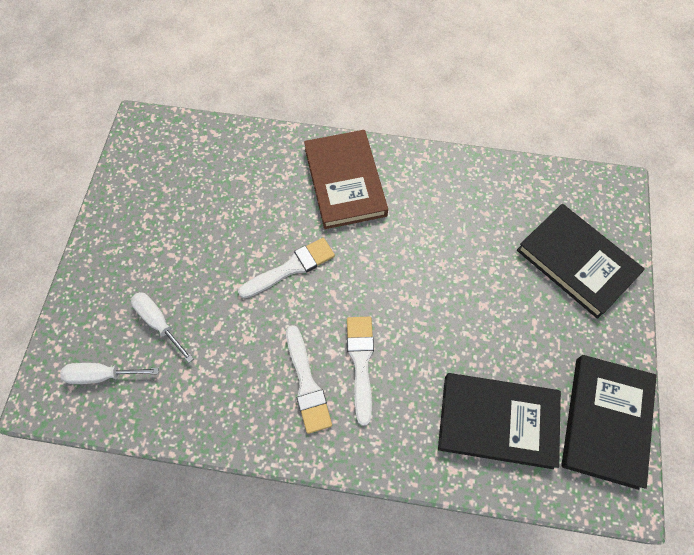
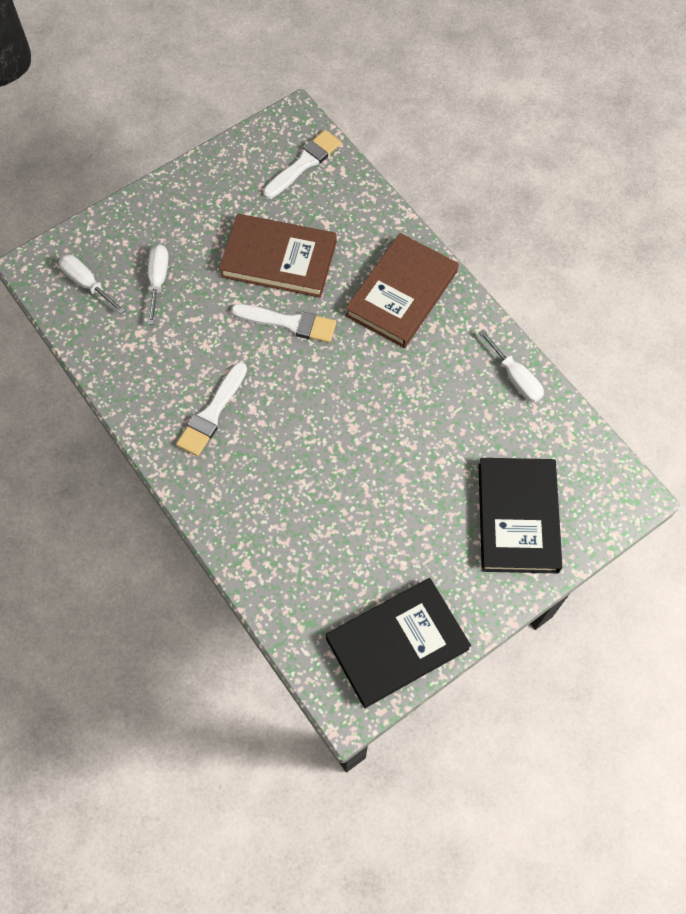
camera: 45 degrees right, 0 degrees up
white brush [347,317,374,426] -> white brush moved to [263,130,341,199]
black book [438,373,561,469] -> none
none -> brown book [219,214,337,298]
none -> white screwdriver [478,330,544,403]

